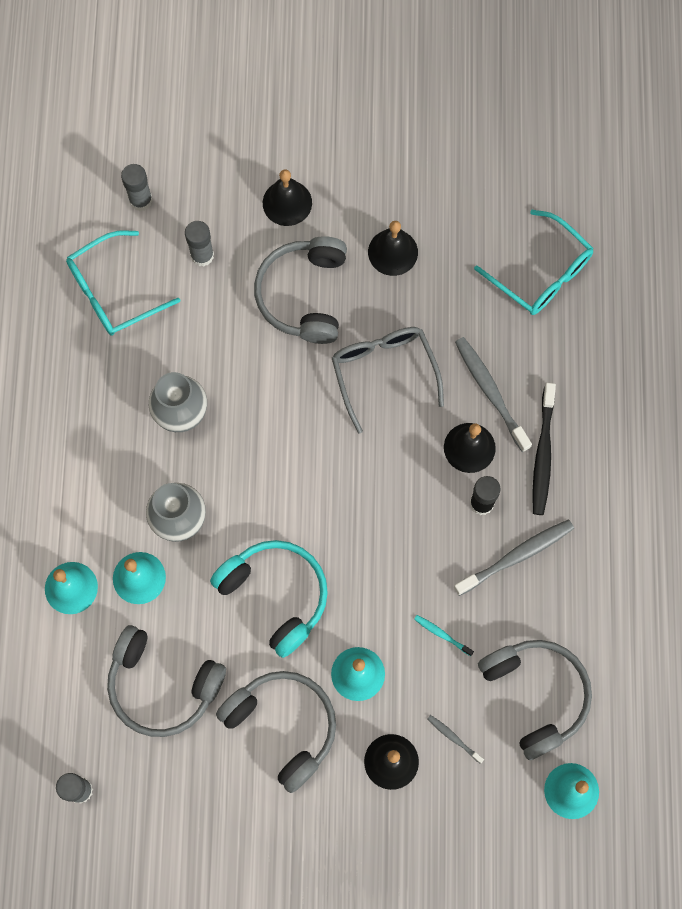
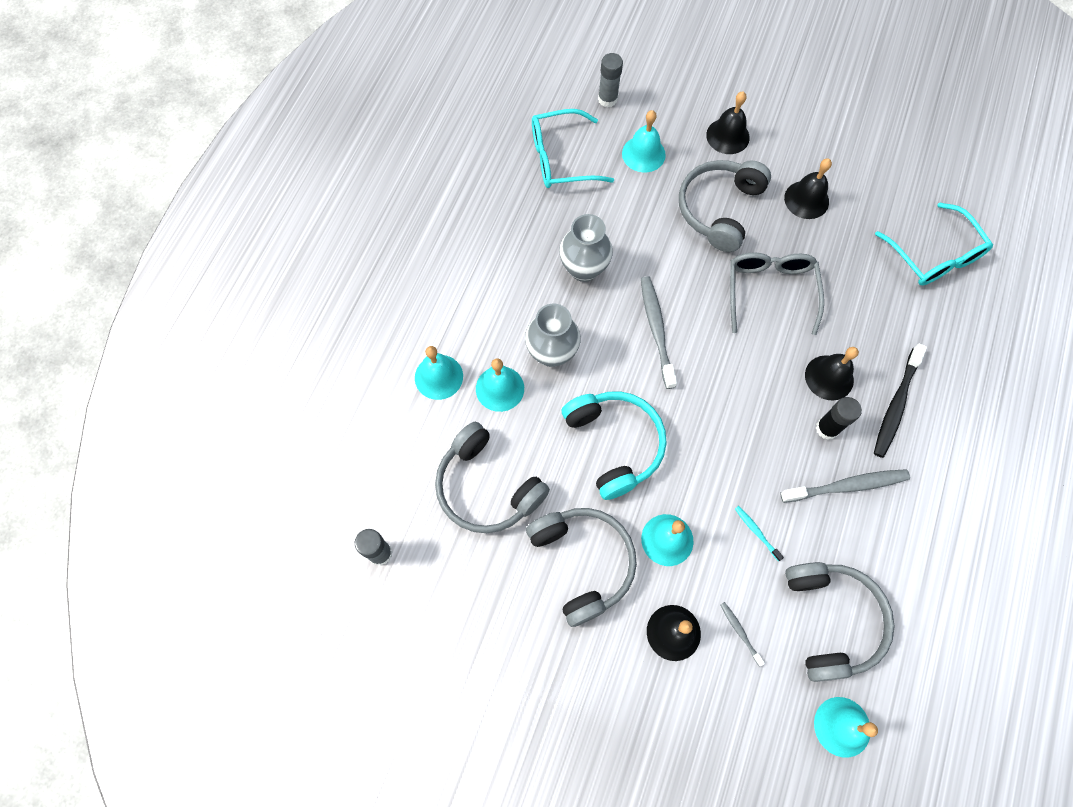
camera: 20 degrees right, 5 degrees down
grey glue stick [185,221,214,267] -> turquoise bell [622,110,666,173]
grey toothbrush [455,337,532,452] -> grey toothbrush moved to [641,276,677,389]

